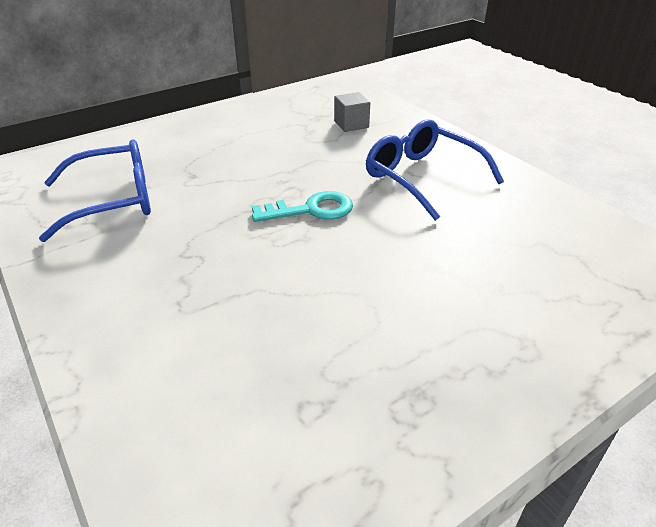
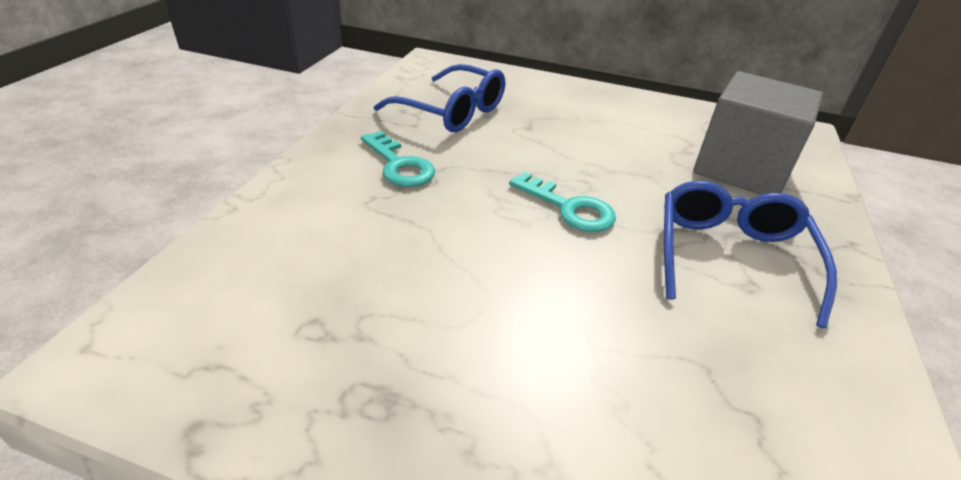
camera: 50 degrees right, 0 degrees up
grey cube [334,92,370,132] -> grey cube [693,71,823,195], size x2.31
none -> turquoise key [361,131,435,187]

